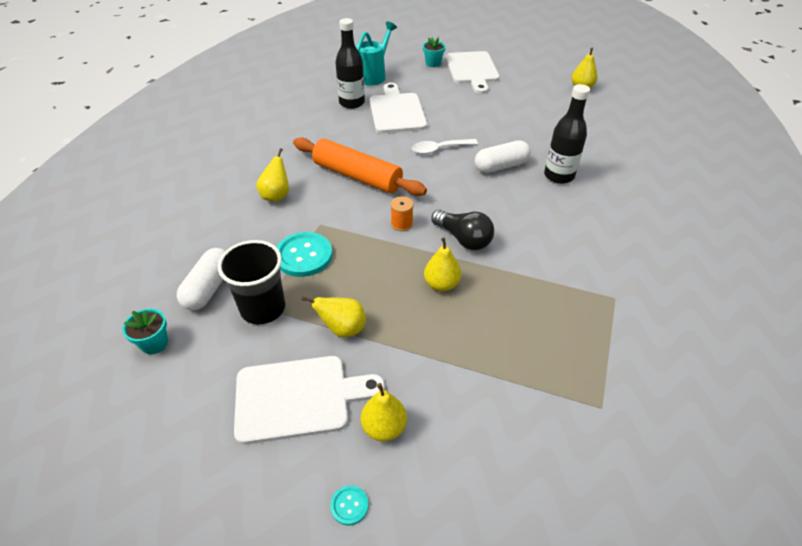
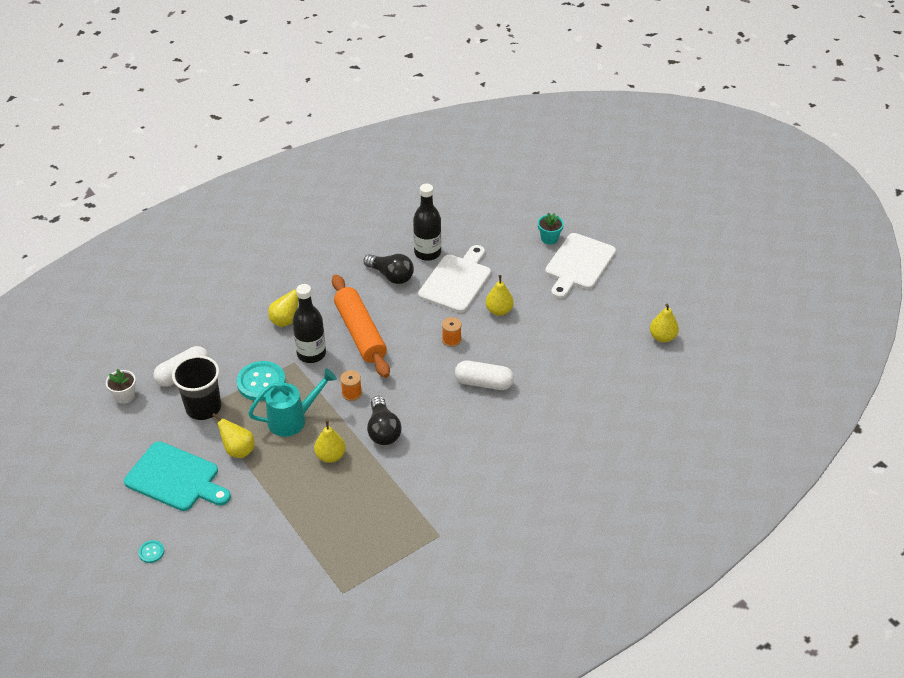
camera: 35 degrees right, 0 degrees up
turquoise flower pot [122,309,168,354] -> white flower pot [106,369,136,404]
white cutting board [234,356,385,444] -> turquoise cutting board [124,441,231,511]
turquoise watering can [356,21,397,86] -> turquoise watering can moved to [248,368,337,437]
yellow pear [361,383,407,441] -> yellow pear moved to [486,275,514,316]
white spoon [412,139,478,154] -> orange spool [442,317,462,347]
black bottle [544,84,590,184] -> black bottle moved to [292,284,326,363]
none -> black light bulb [364,254,414,284]

